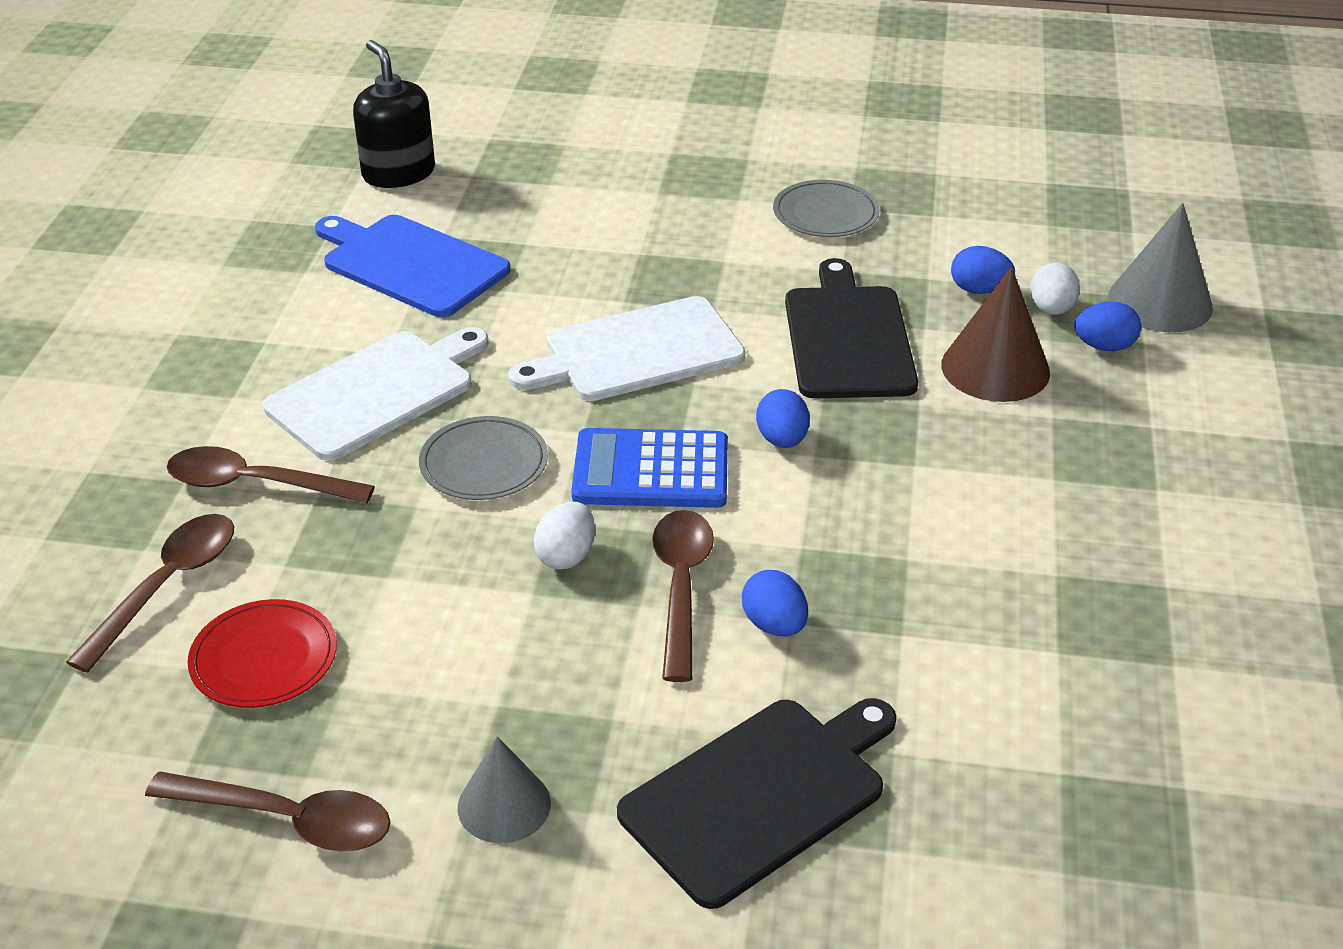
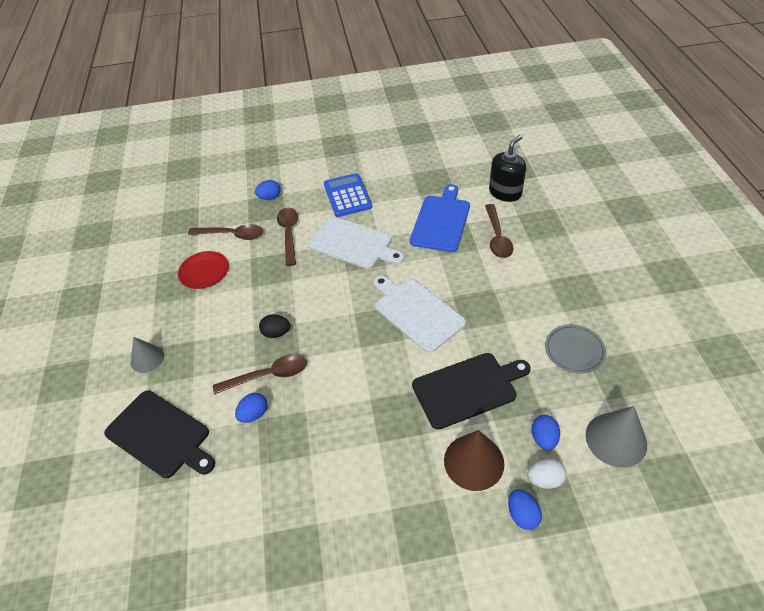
camera: 75 degrees right, 10 degrees up
brown spoon [145,772,390,851] -> brown spoon moved to [485,204,513,258]
grey plate [419,416,548,500] -> none
white egg [534,502,595,569] -> black egg [259,315,290,338]
blue calculator [572,428,728,508] -> blue calculator moved to [324,173,372,217]
blue egg [756,389,810,448] -> blue egg moved to [255,180,281,200]
grey cone [1108,203,1213,332] -> grey cone moved to [586,406,647,468]

